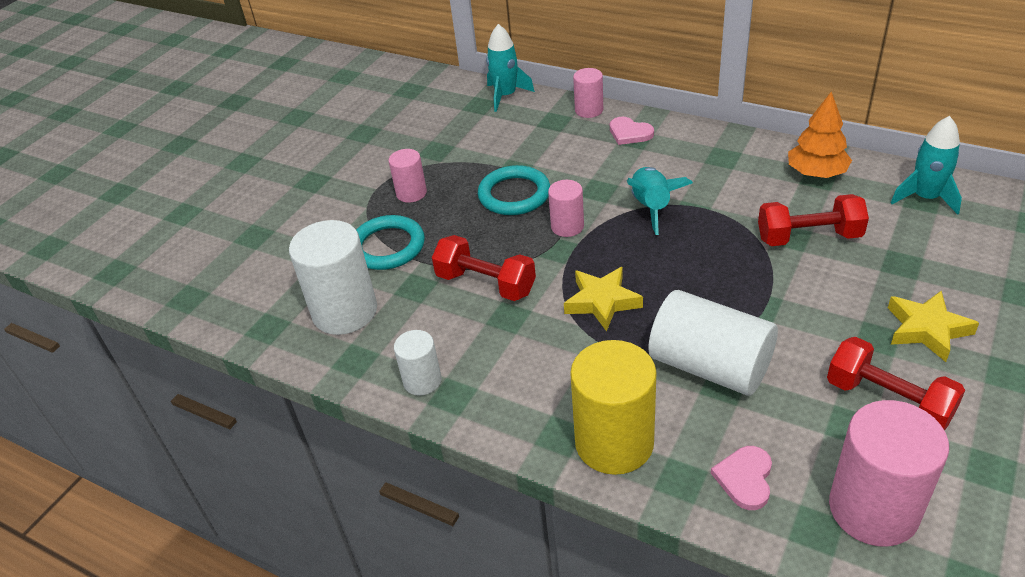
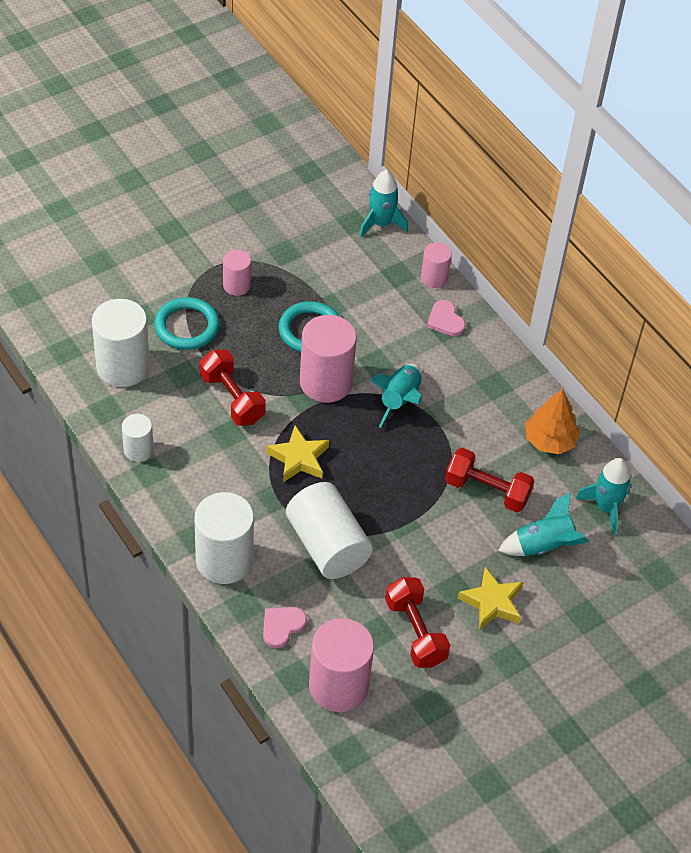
camera: 20 degrees right, 10 degrees up
pink cylinder [548,180,584,237] -> pink cylinder [300,315,357,403], size x1.85
yellow cylinder [570,340,657,475] -> white cylinder [194,492,254,584]
none -> turquoise rocket [498,492,589,556]

